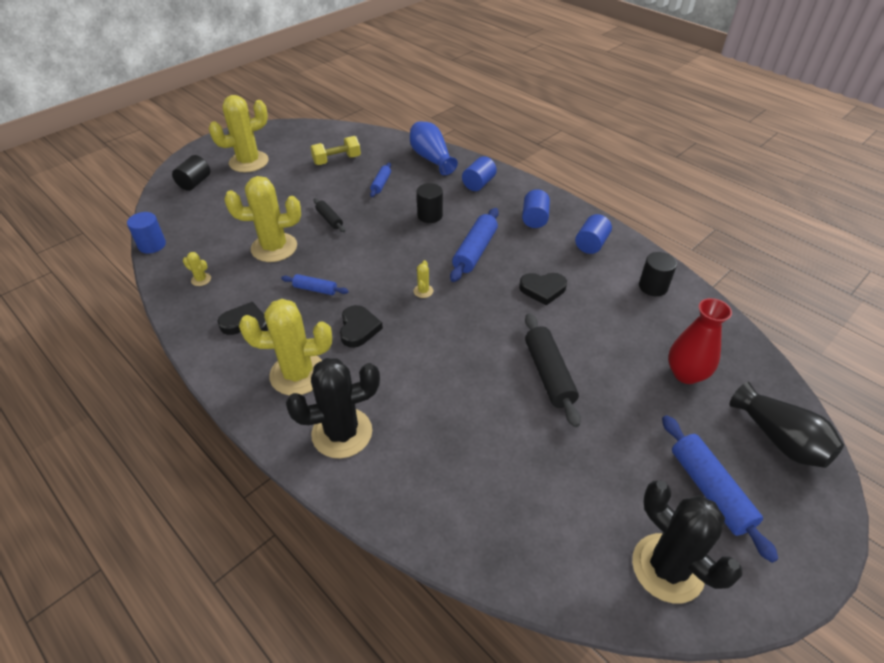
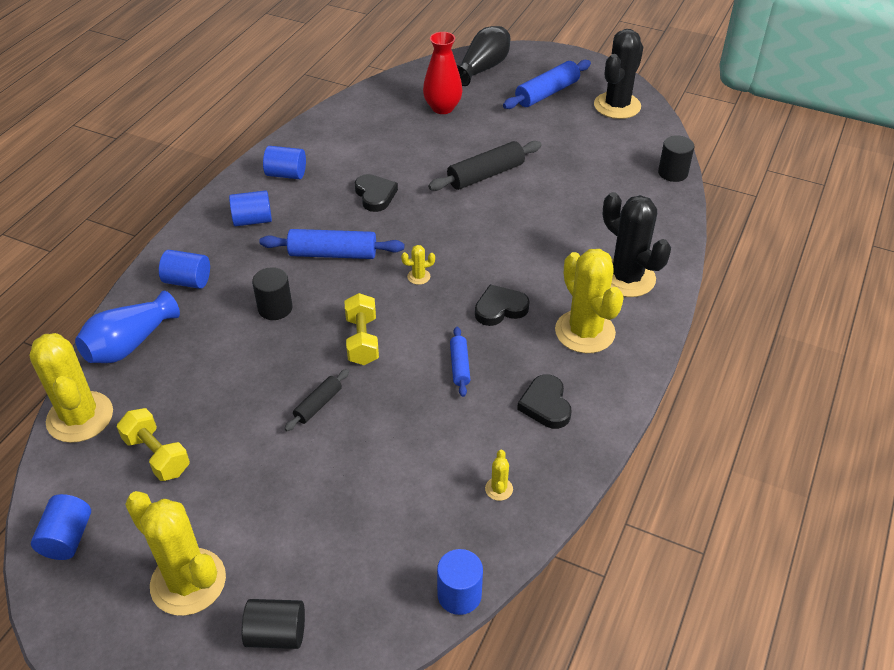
camera: 110 degrees left, 0 degrees up
yellow cactus [224,176,301,262] -> yellow cactus moved to [30,333,113,443]
blue rolling pin [370,163,391,197] -> none
black cylinder [639,252,677,296] -> black cylinder moved to [658,135,695,182]
none -> blue cylinder [31,494,91,560]
none -> yellow dumbbell [345,293,379,365]

